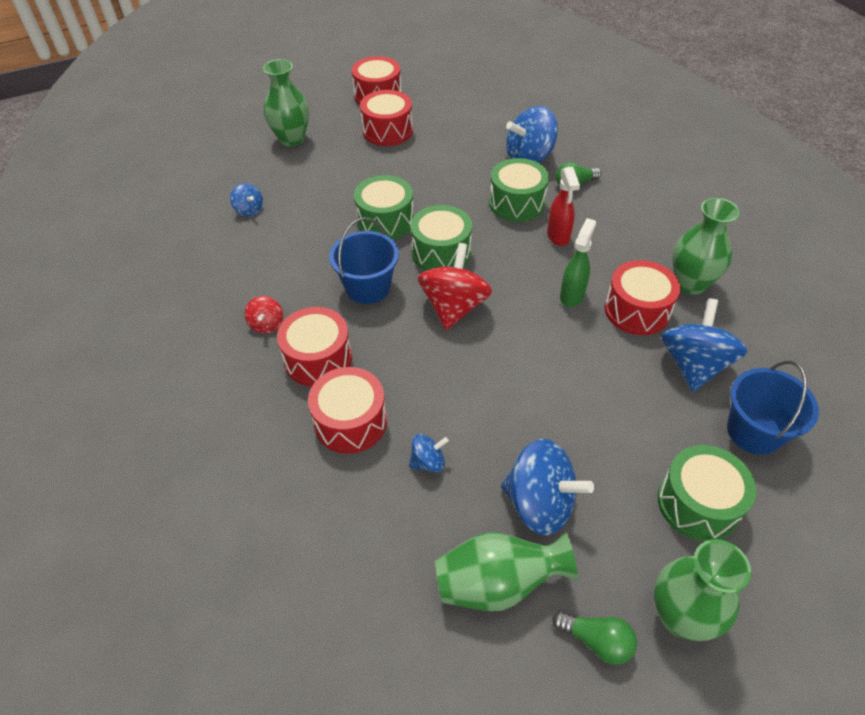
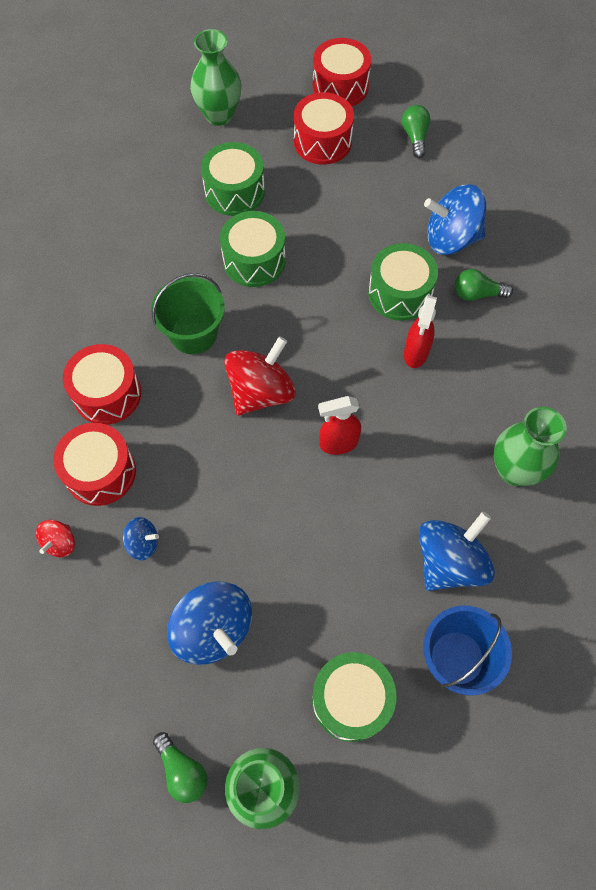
camera: 25 degrees right, 15 degrees up
blue spinning top [230,183,263,217] -> none
red spinning top [245,296,283,333] -> red spinning top moved to [36,520,75,557]
blue bucket [329,217,399,304] -> green bucket [151,273,225,355]
green drum [410,205,472,271] -> green drum moved to [201,142,265,216]
green vase [435,532,578,611] -> none
green spray bottle [560,218,596,307] -> none
red drum [605,260,681,335] -> none
none -> red spray bottle [318,396,361,455]
none -> green light bulb [402,105,430,158]

